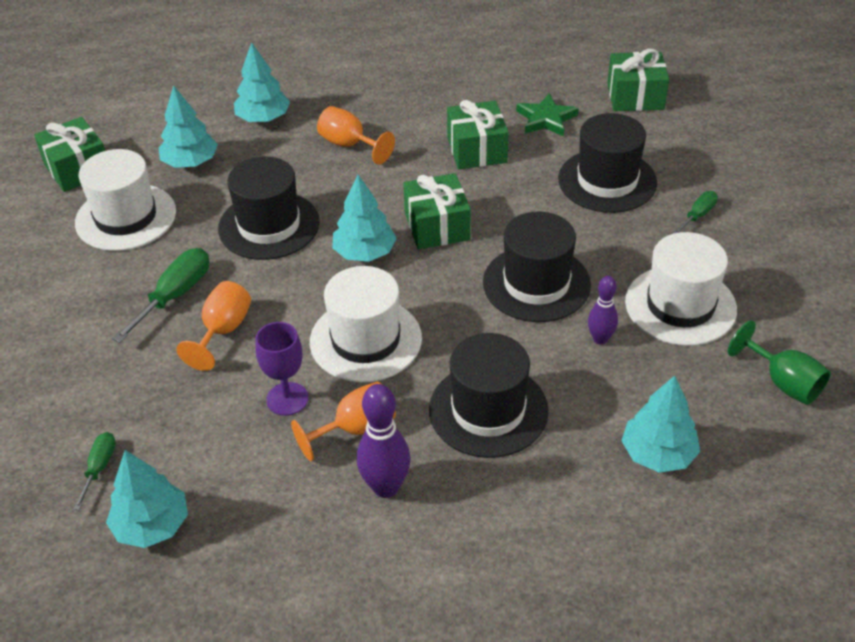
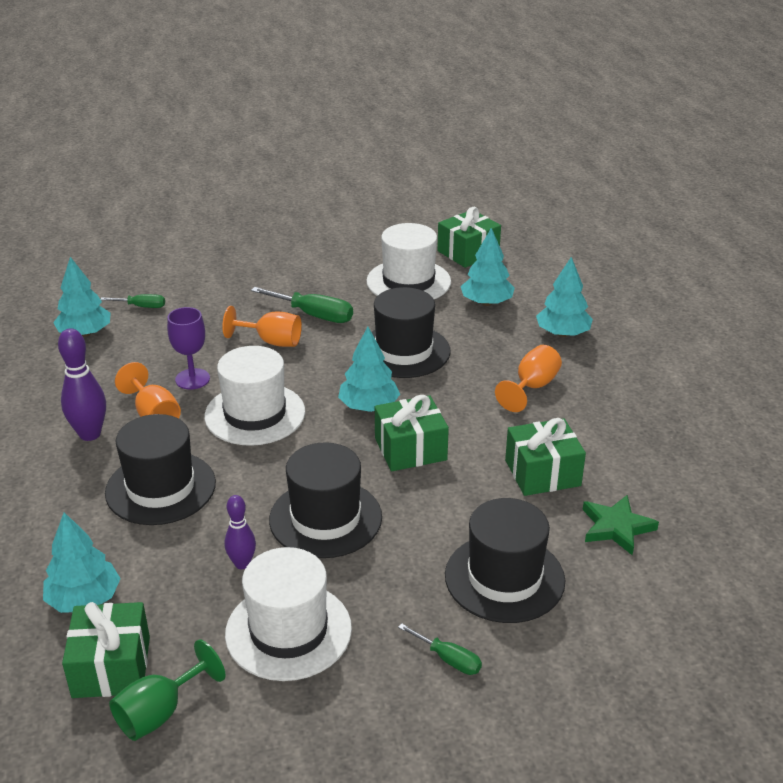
camera: 85 degrees right, 10 degrees down
green gift [607,49,669,111] -> green gift moved to [62,602,150,698]

